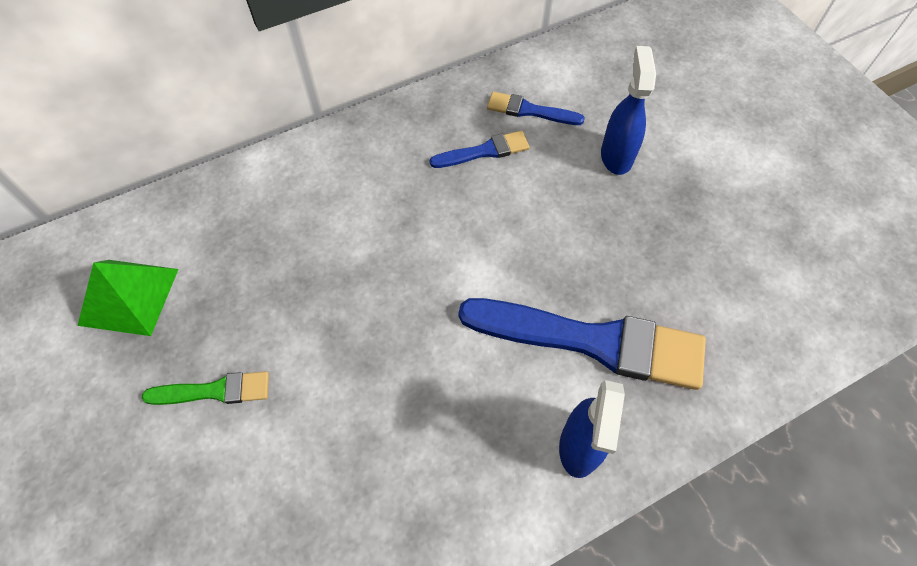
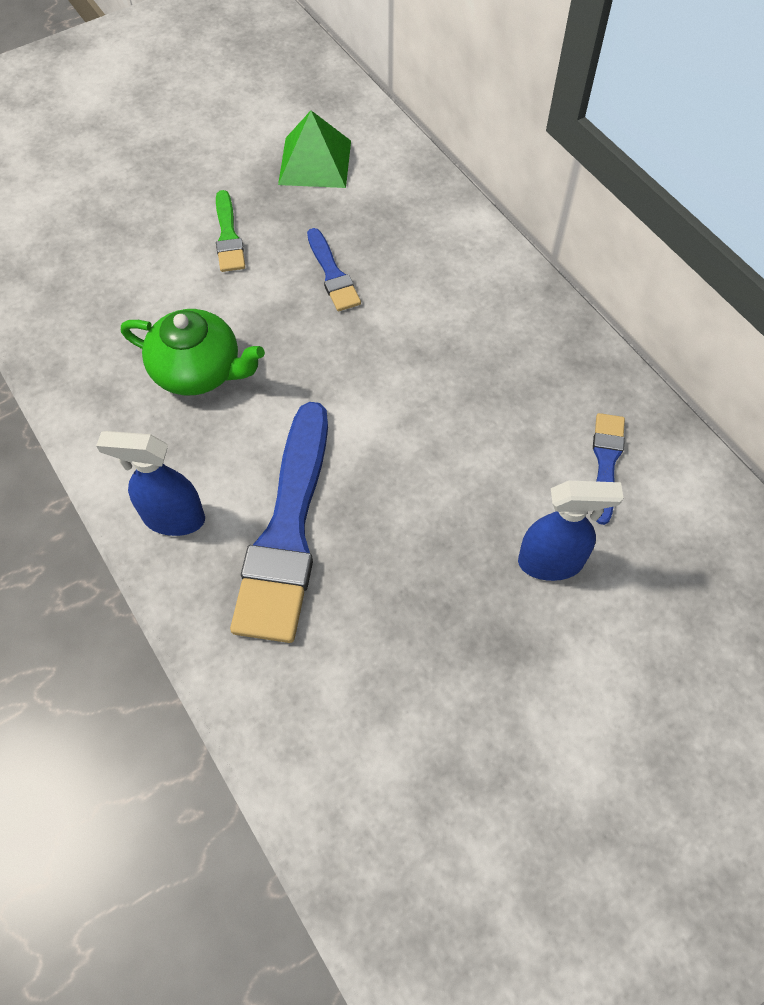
camera: 85 degrees right, 0 degrees up
blue brush [429,131,530,168] -> blue brush moved to [307,228,361,311]
none -> green teapot [121,309,265,395]

